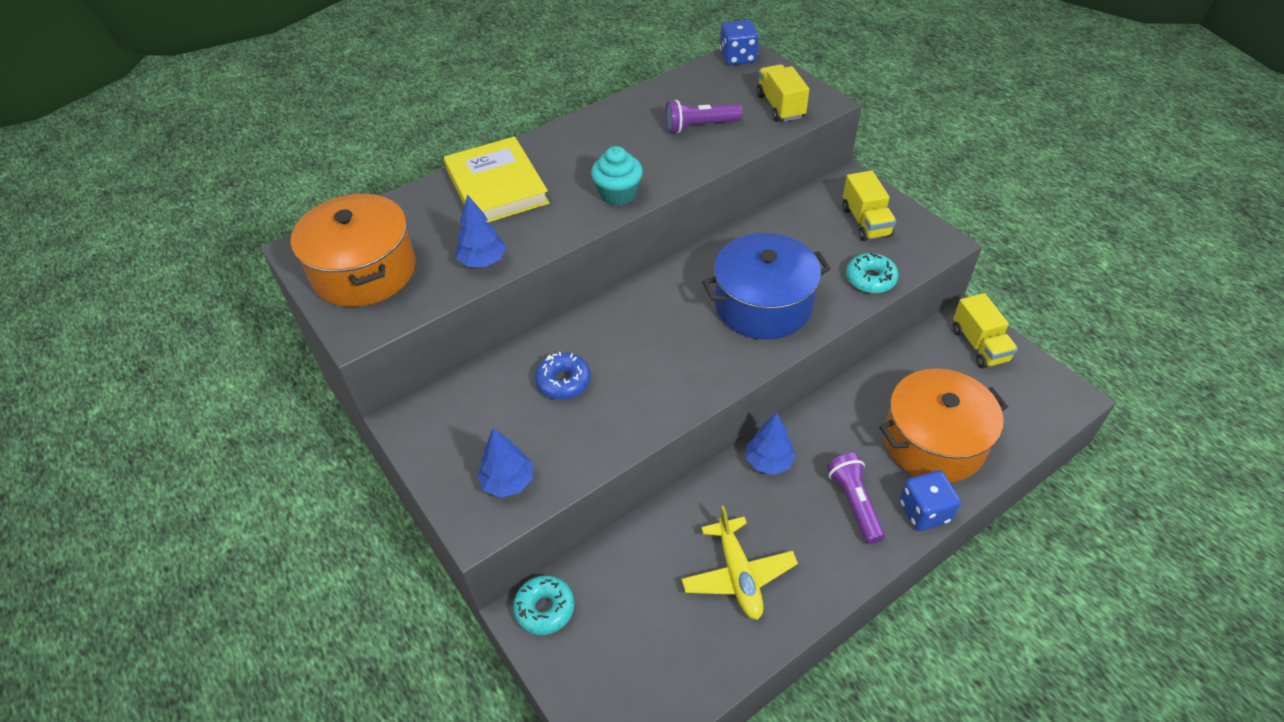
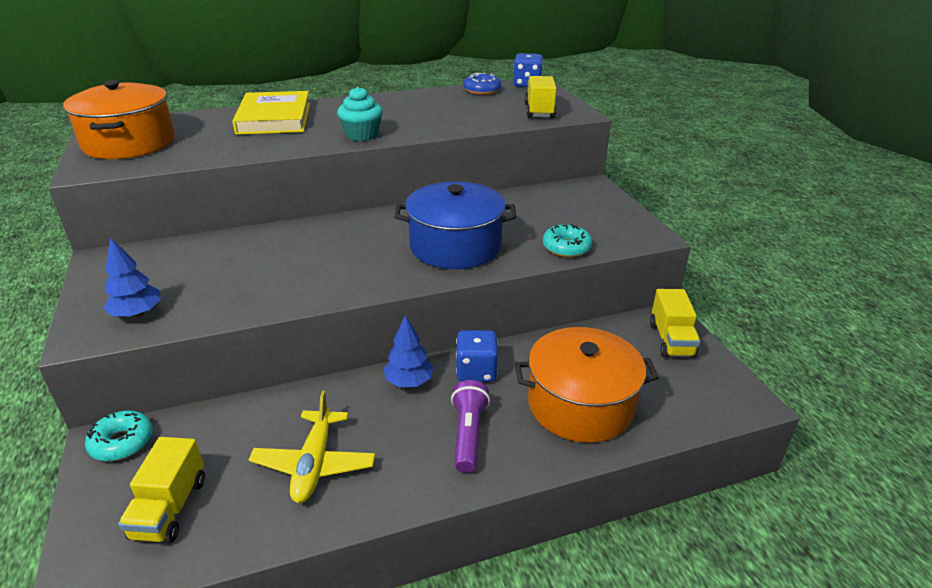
camera: 15 degrees right, 15 degrees down
blue tree [456,194,507,267] -> none
blue donut [535,352,591,400] -> blue donut moved to [463,73,501,95]
purple flashlight [665,100,742,133] -> none
yellow truck [842,171,896,241] -> yellow truck moved to [118,437,205,543]
blue dice [899,470,961,531] -> blue dice moved to [456,330,498,382]

